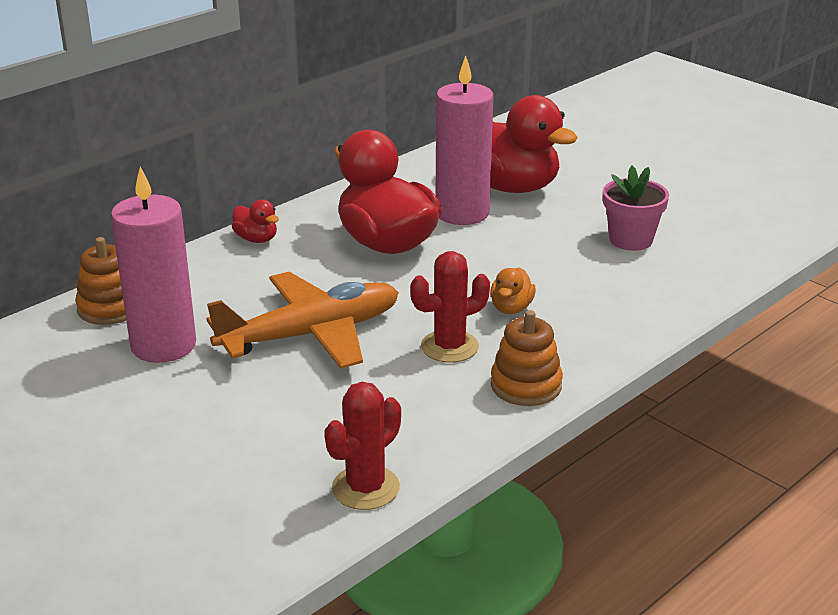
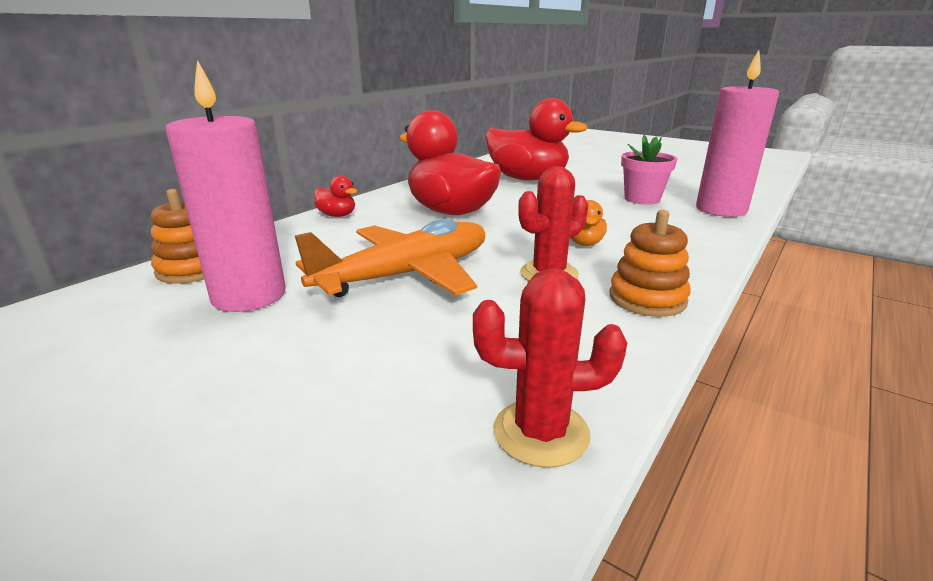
camera: 10 degrees left, 5 degrees down
red cactus [324,382,401,510] -> red cactus turned 60 degrees clockwise [473,269,627,468]
pink candle [435,55,493,225] -> pink candle moved to [696,50,779,217]

